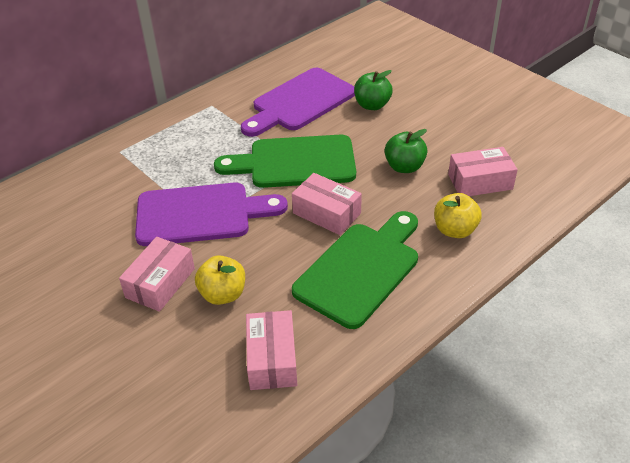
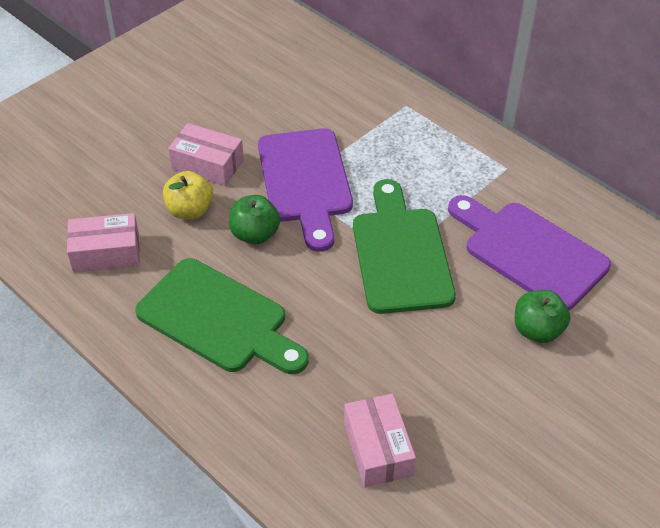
camera: 85 degrees right, 5 degrees up
pink box [292,173,362,235] -> none
green apple [385,129,427,173] -> green apple moved to [229,195,280,244]
yellow apple [434,193,482,238] -> none

